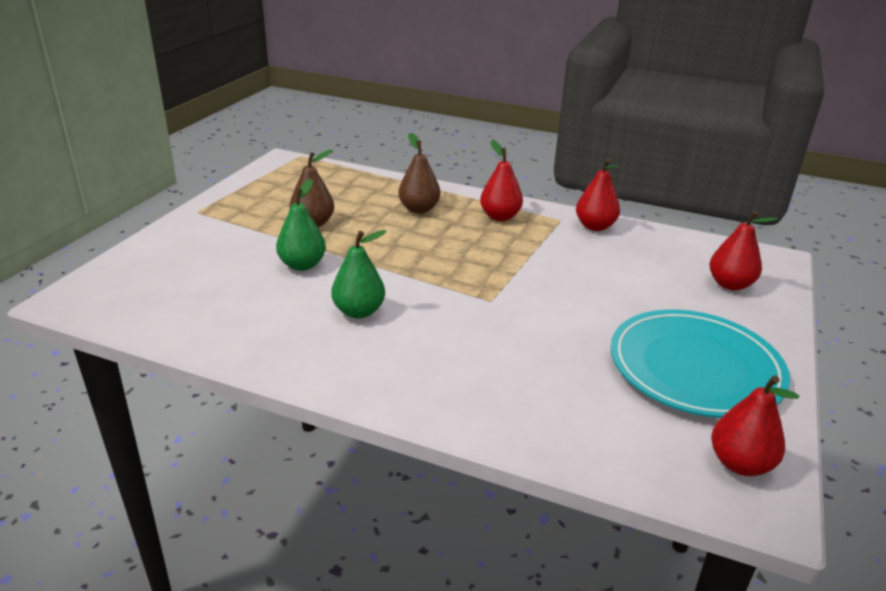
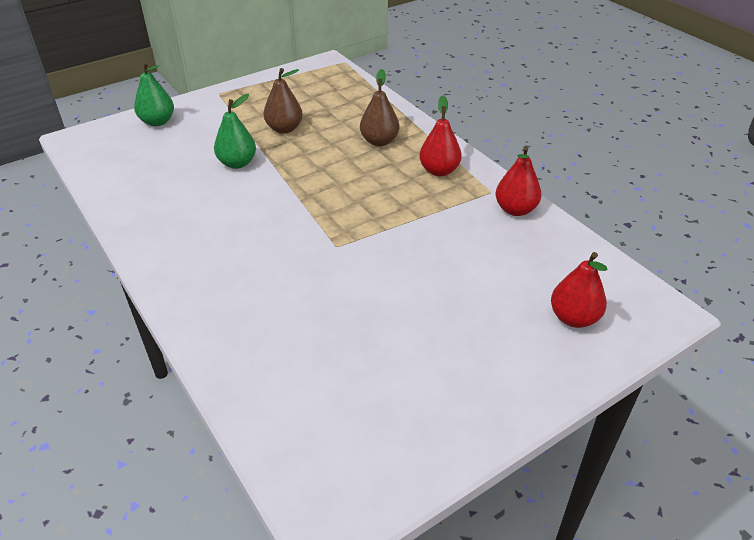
camera: 35 degrees right, 10 degrees up
green pear [331,230,387,319] -> green pear moved to [134,62,174,126]
turquoise plate [610,309,790,418] -> none
red pear [711,376,799,476] -> none

